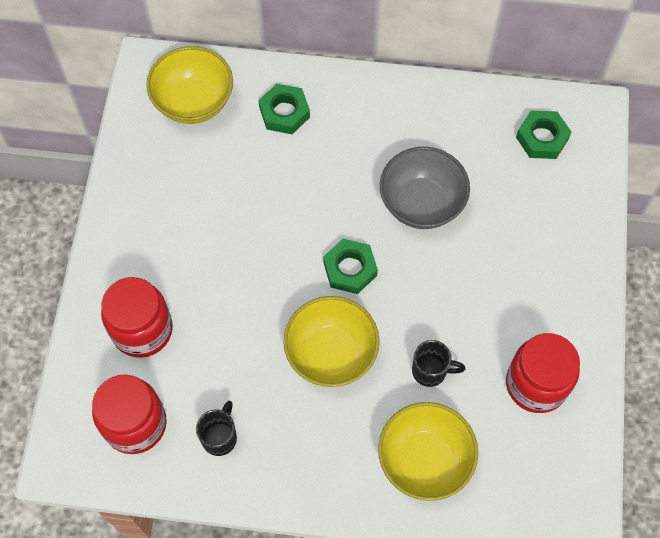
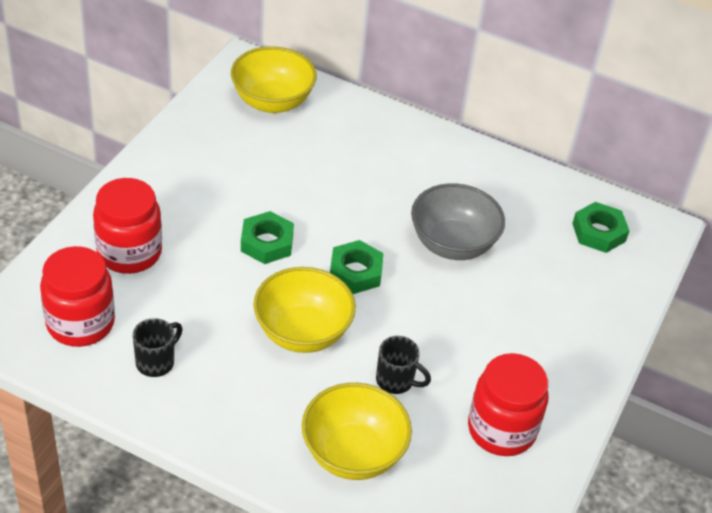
camera: 15 degrees right, 20 degrees down
green nut [259,84,310,134] -> green nut moved to [241,211,294,264]

